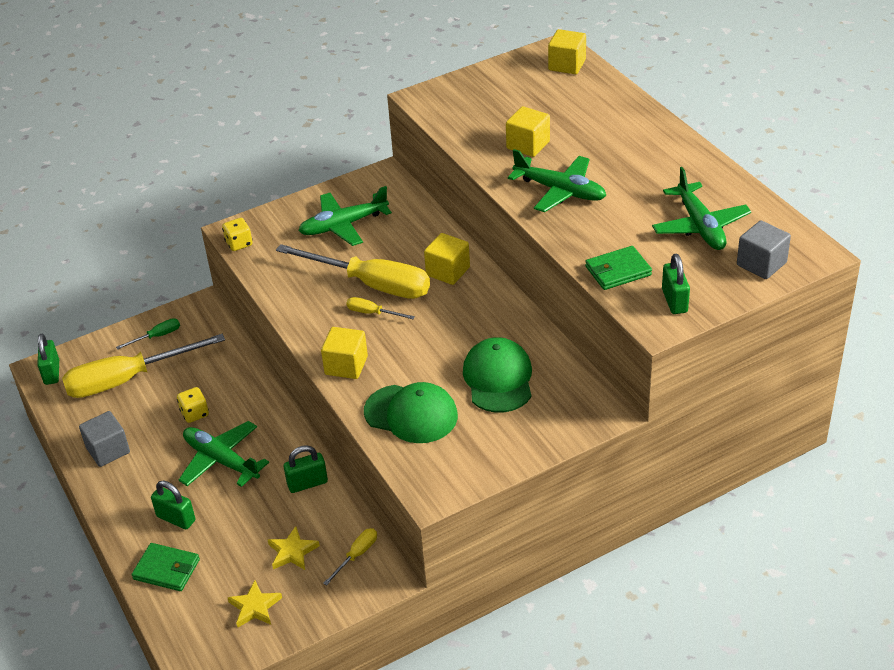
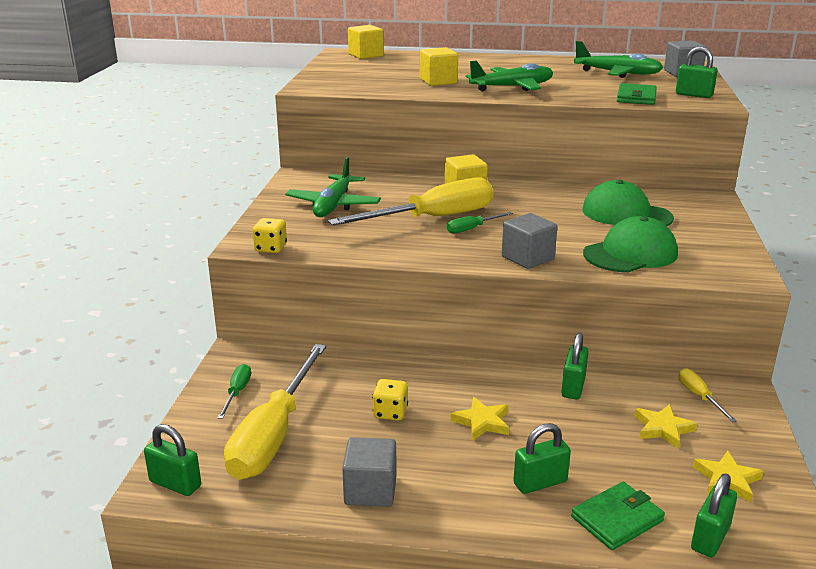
camera: 55 degrees left, 15 degrees down
green plane [179,421,269,487] -> yellow star [451,397,509,441]
yellow cube [321,327,368,379] -> grey cube [502,213,558,269]
yellow screwdriver [346,297,415,319] -> green screwdriver [447,212,513,234]
none -> green padlock [691,473,737,557]

